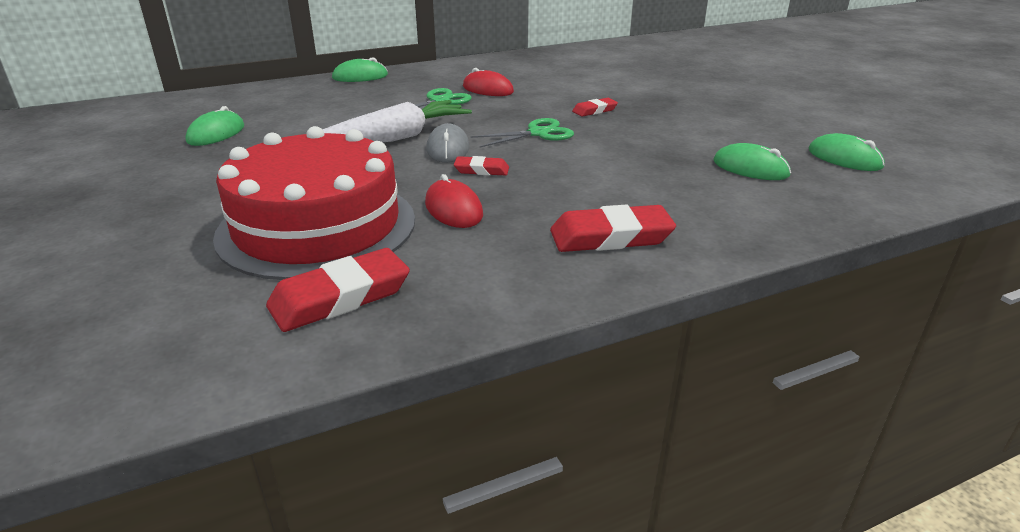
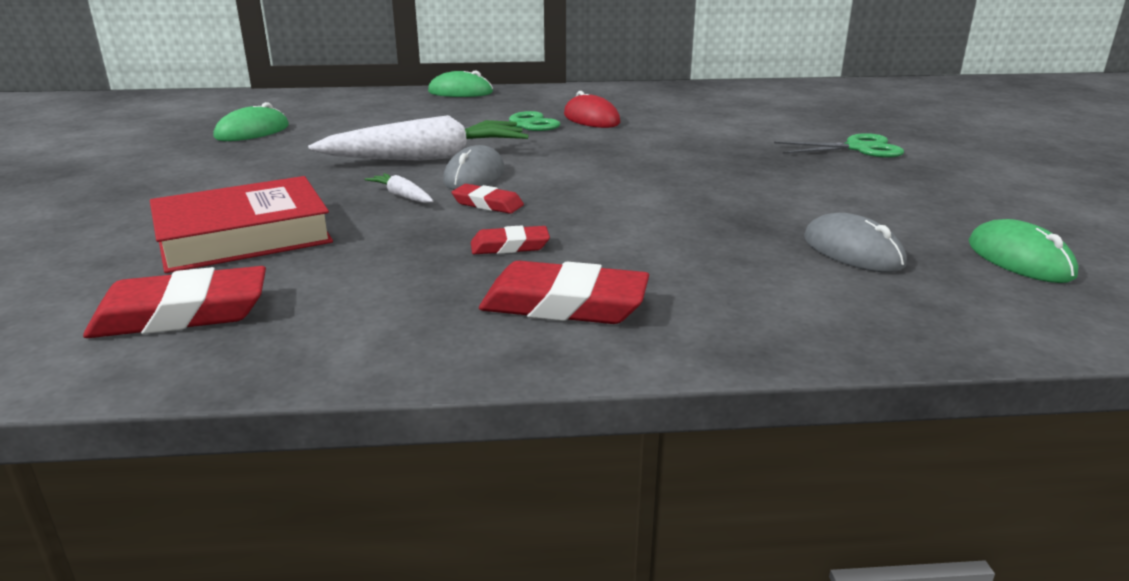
camera: 20 degrees right, 5 degrees down
red cake [213,126,415,280] -> red book [150,176,333,273]
red mouse [425,174,483,228] -> none
green scissors [471,118,574,147] -> green scissors moved to [774,133,904,158]
red eraser [572,98,618,117] -> red eraser moved to [471,226,550,254]
green mouse [713,143,791,180] -> grey mouse [804,213,907,273]
none -> white carrot [365,173,433,203]

